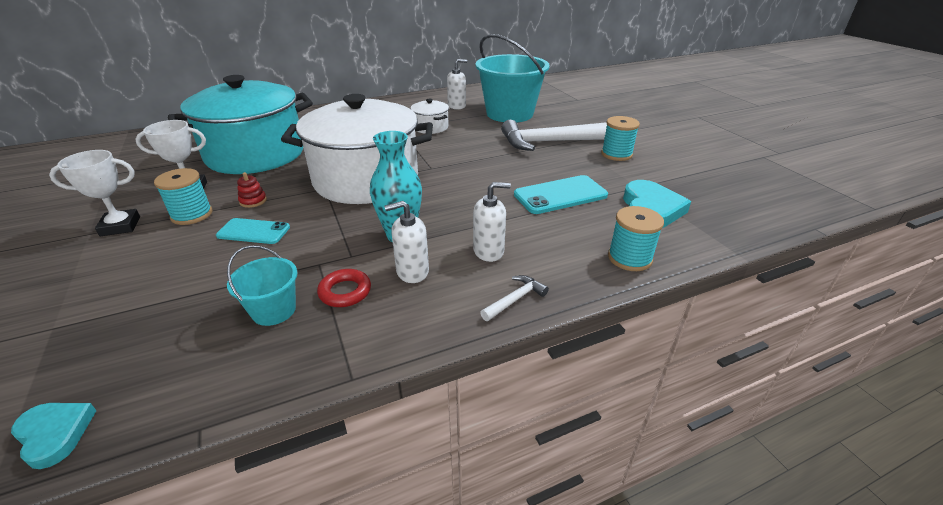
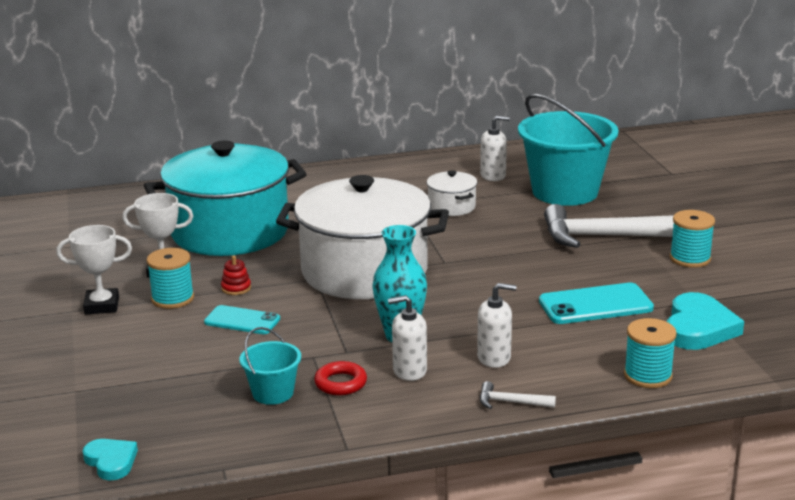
camera: 10 degrees right, 10 degrees down
white hammer [480,275,549,321] -> white hammer turned 135 degrees counterclockwise [480,381,556,409]

